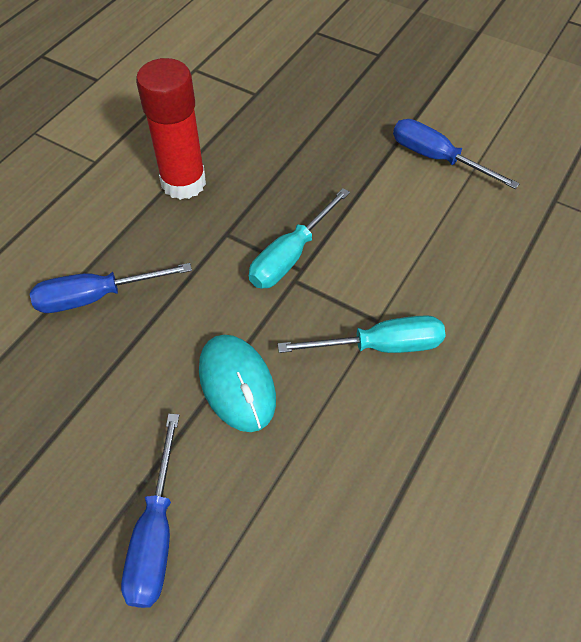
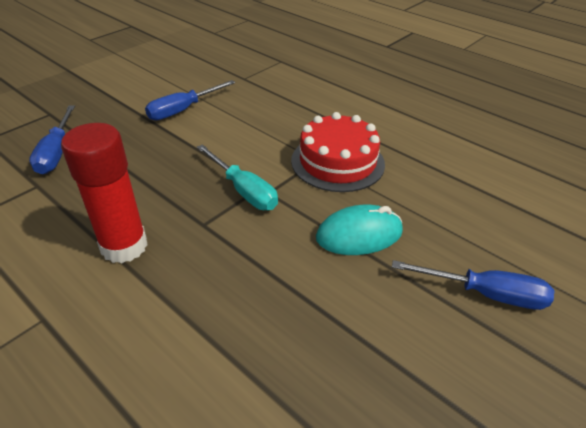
camera: 80 degrees left, 15 degrees down
blue screwdriver [30,263,192,313] -> blue screwdriver moved to [29,105,75,174]
turquoise screwdriver [278,315,445,353] -> red cake [291,112,385,192]

